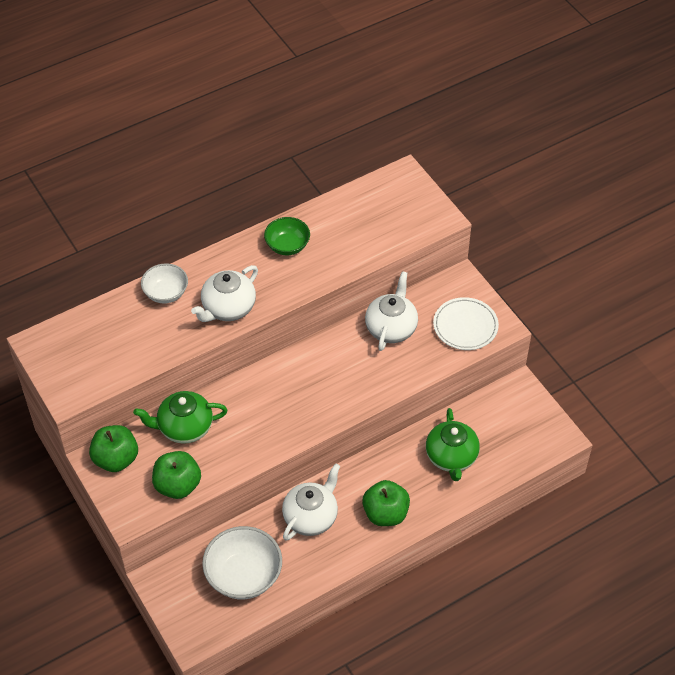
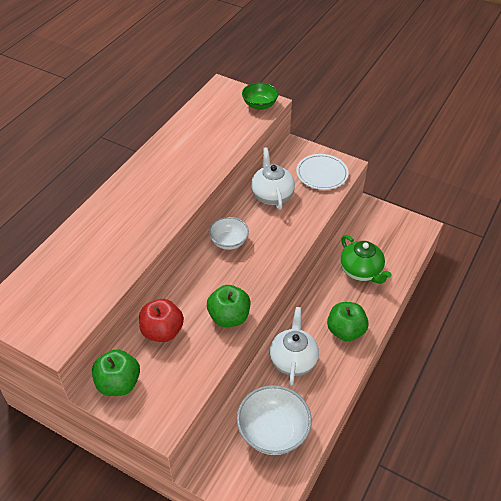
camera: 30 degrees left, 5 degrees down
green teapot [133,391,228,444] -> red apple [139,299,184,342]
white bowl [141,264,188,304] -> white bowl moved to [209,217,249,250]
green apple [152,451,201,499] -> green apple moved to [207,285,250,327]
white teapot [191,265,258,322] -> none
green bowl [264,217,310,255] -> green bowl moved to [242,83,278,110]

